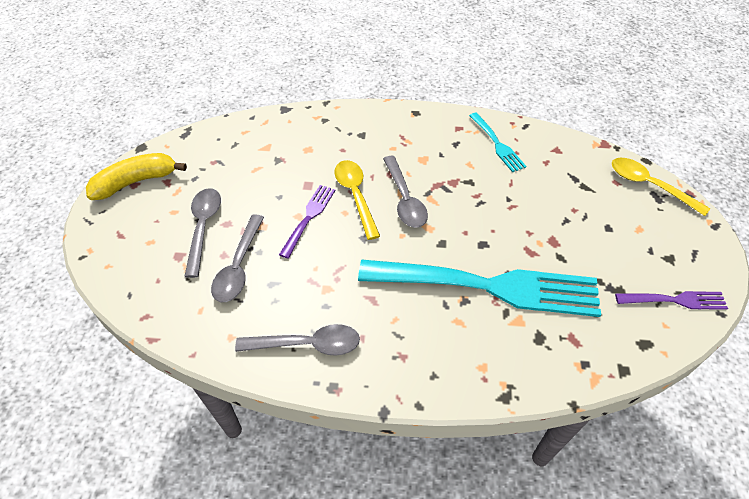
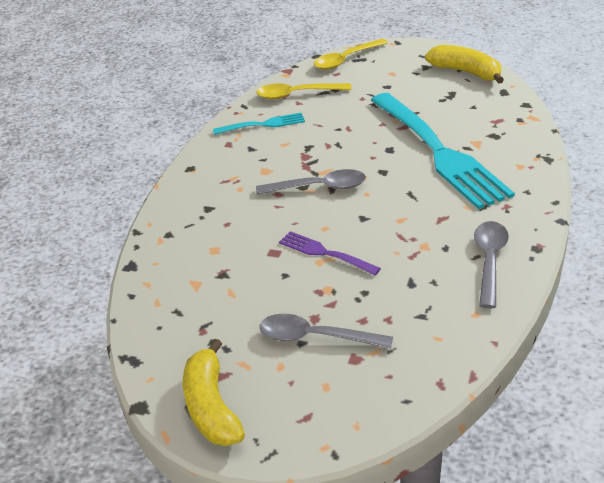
camera: 75 degrees left, 15 degrees down
grey spoon [211,214,264,302] -> none
yellow spoon [334,160,380,240] -> yellow spoon moved to [256,83,352,100]
turquoise fork [358,260,601,317] -> turquoise fork turned 135 degrees clockwise [371,93,515,209]
purple fork [615,291,728,310] -> yellow banana [425,45,504,84]

